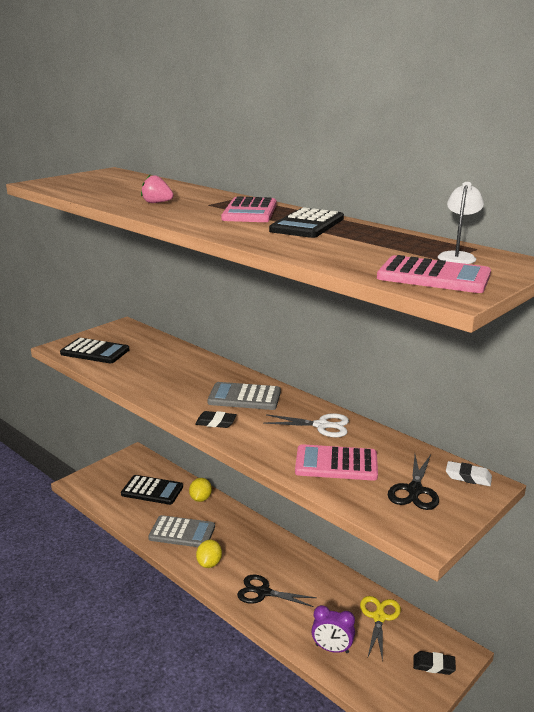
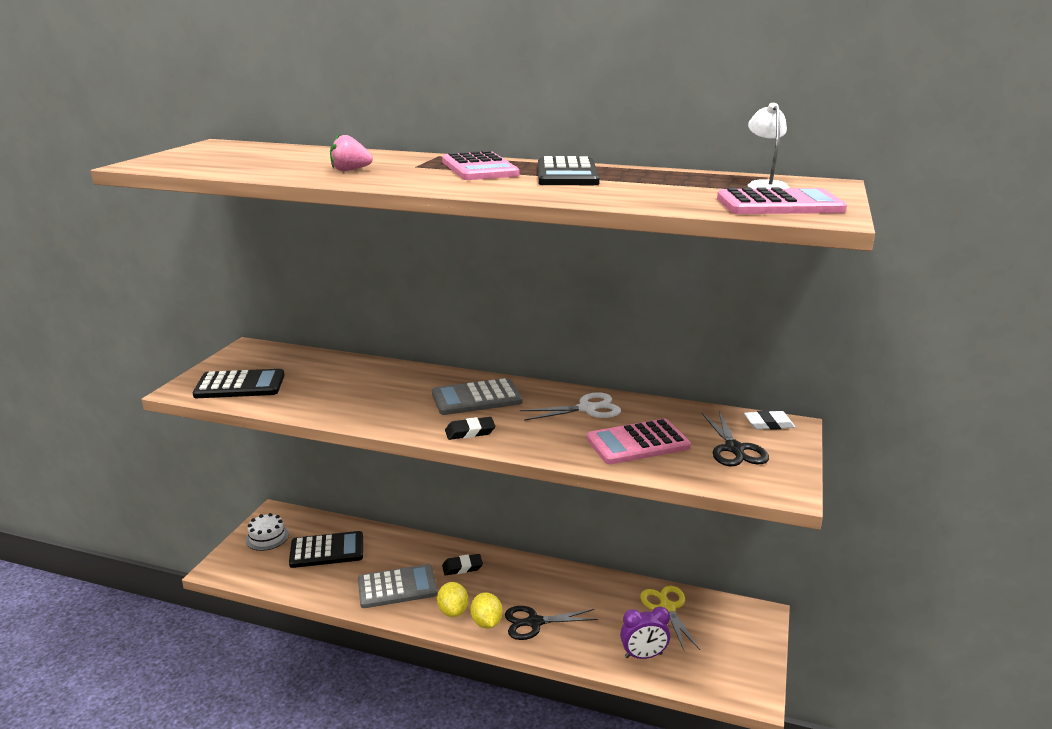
camera: 25 degrees left, 0 degrees up
yellow lemon [189,478,212,502] -> yellow lemon moved to [470,592,503,629]
black eraser [413,651,456,675] -> black eraser moved to [442,554,483,575]
none -> white cake [246,513,289,551]

